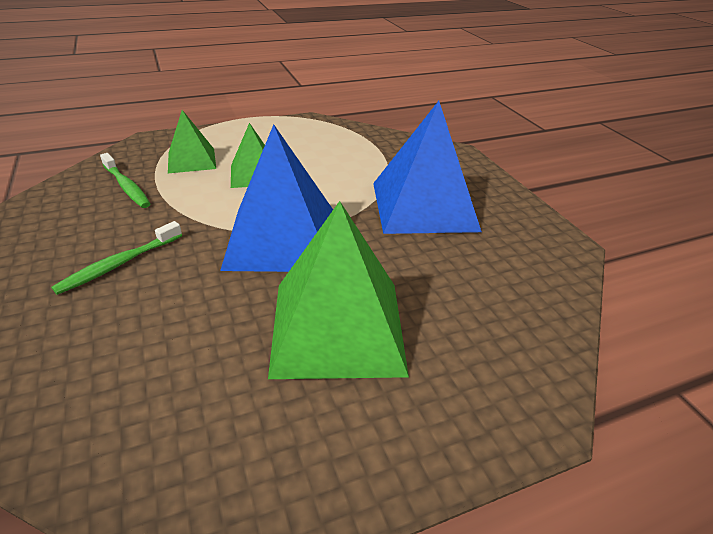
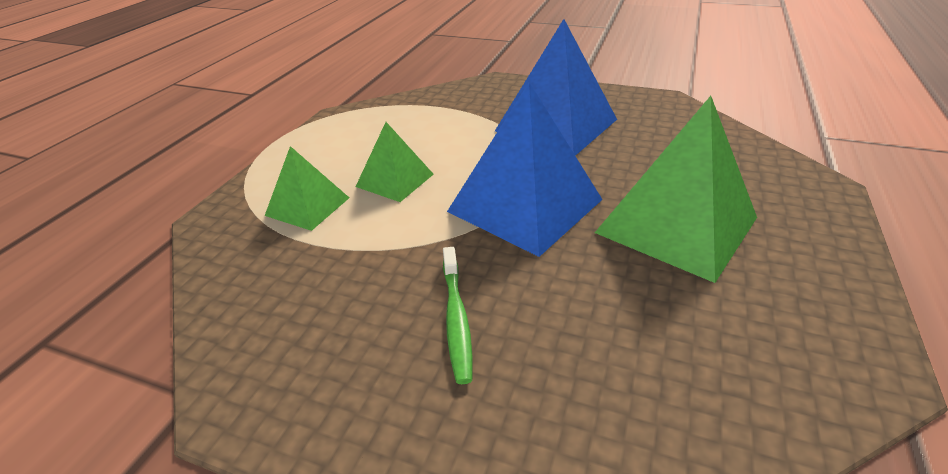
camera: 45 degrees left, 0 degrees up
green toothbrush [100,153,151,208] -> none

